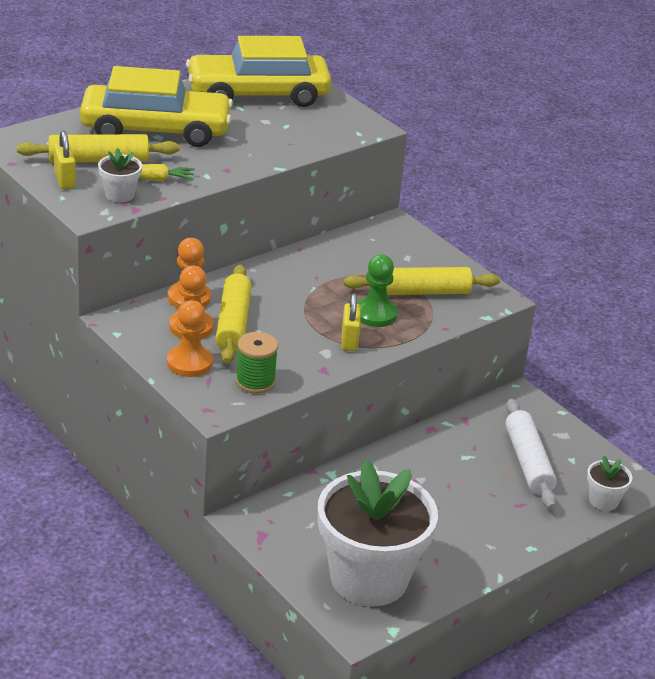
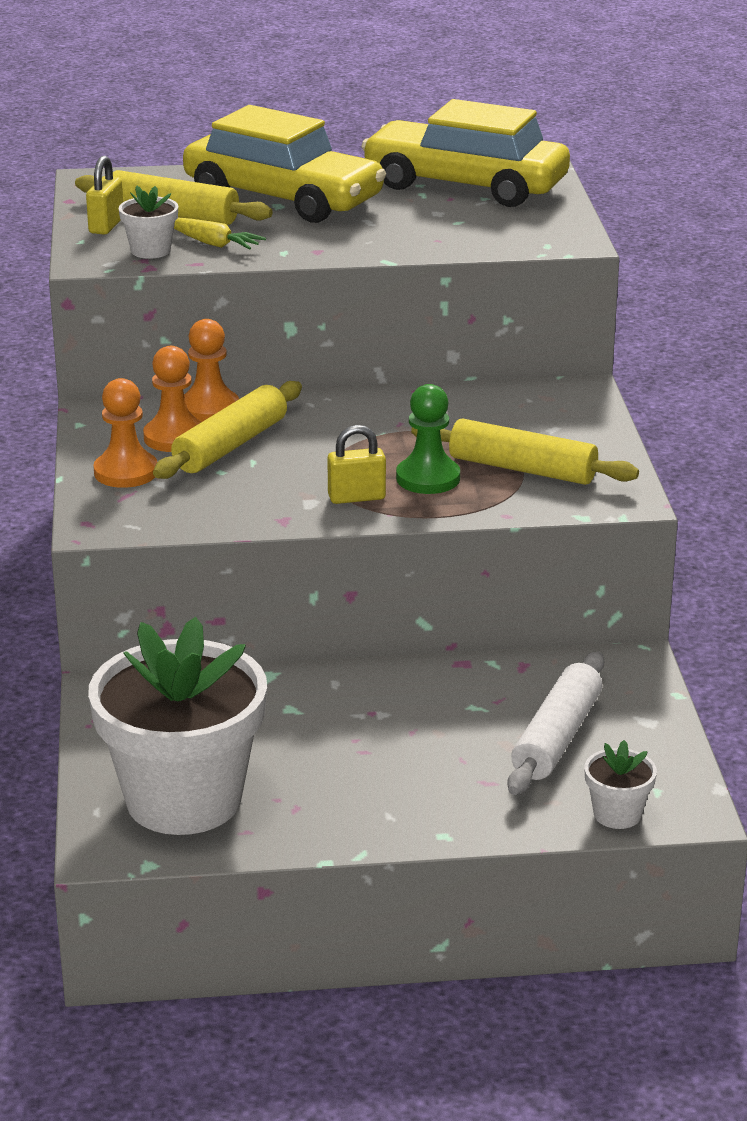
camera: 35 degrees right, 5 degrees down
green spool [236,332,278,394] -> none
yellow padlock [341,293,361,351] -> yellow padlock turned 45 degrees clockwise [327,425,386,504]

